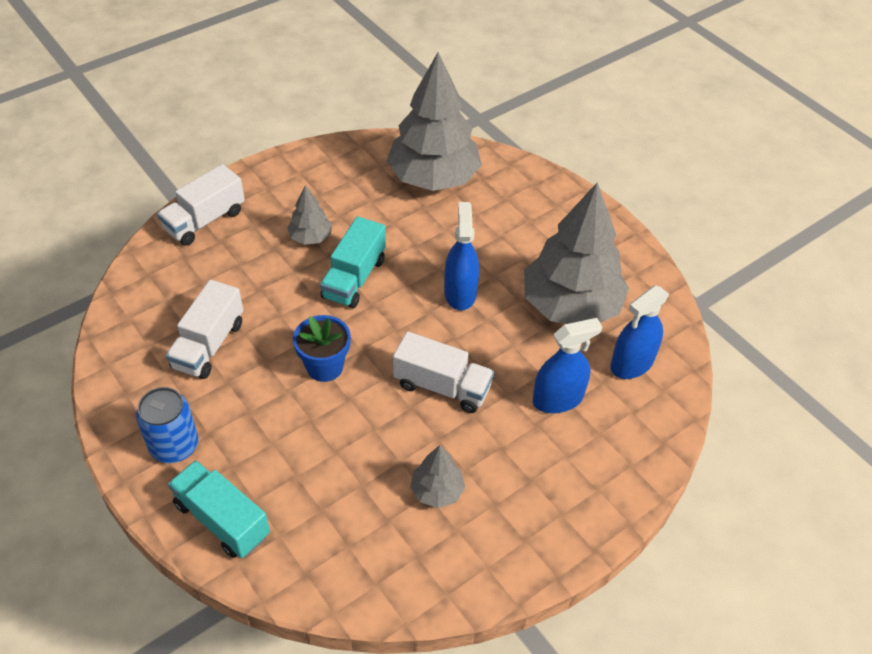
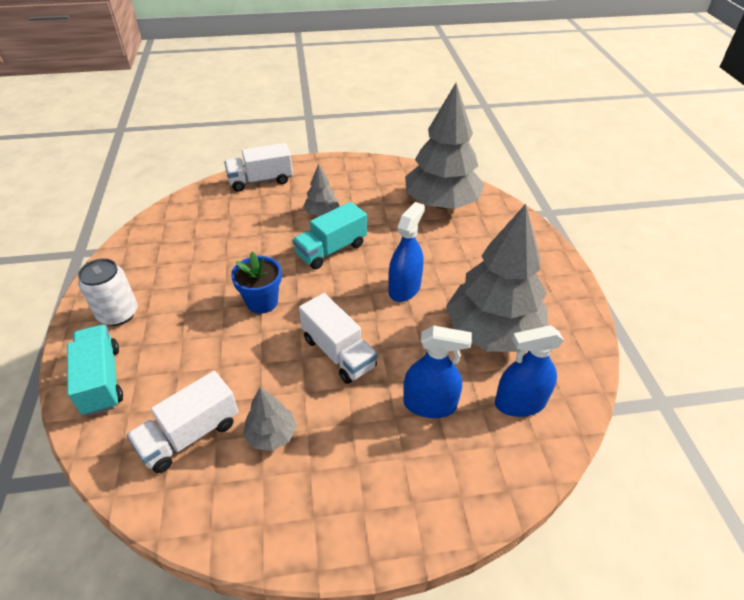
camera: 30 degrees right, 5 degrees down
blue can [136,387,198,463] -> white can [78,258,138,326]
white truck [166,280,243,379] -> white truck moved to [127,371,239,473]

